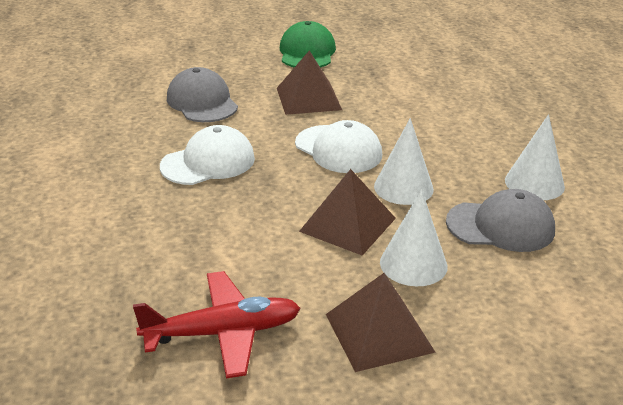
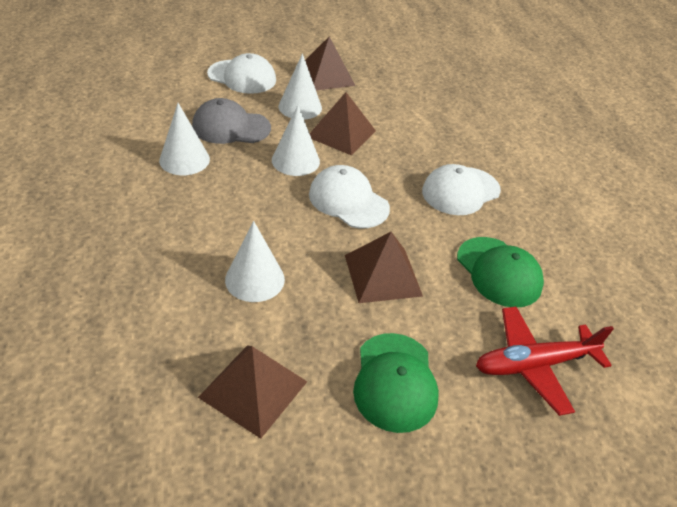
camera: 175 degrees right, 10 degrees up
red plane [133,271,300,378] -> red plane moved to [476,306,614,416]
grey cap [167,67,238,122] -> green cap [457,237,544,307]
none -> brown pyramid [198,345,307,439]
none -> white cap [207,53,276,94]
none -> white cone [225,221,285,302]

